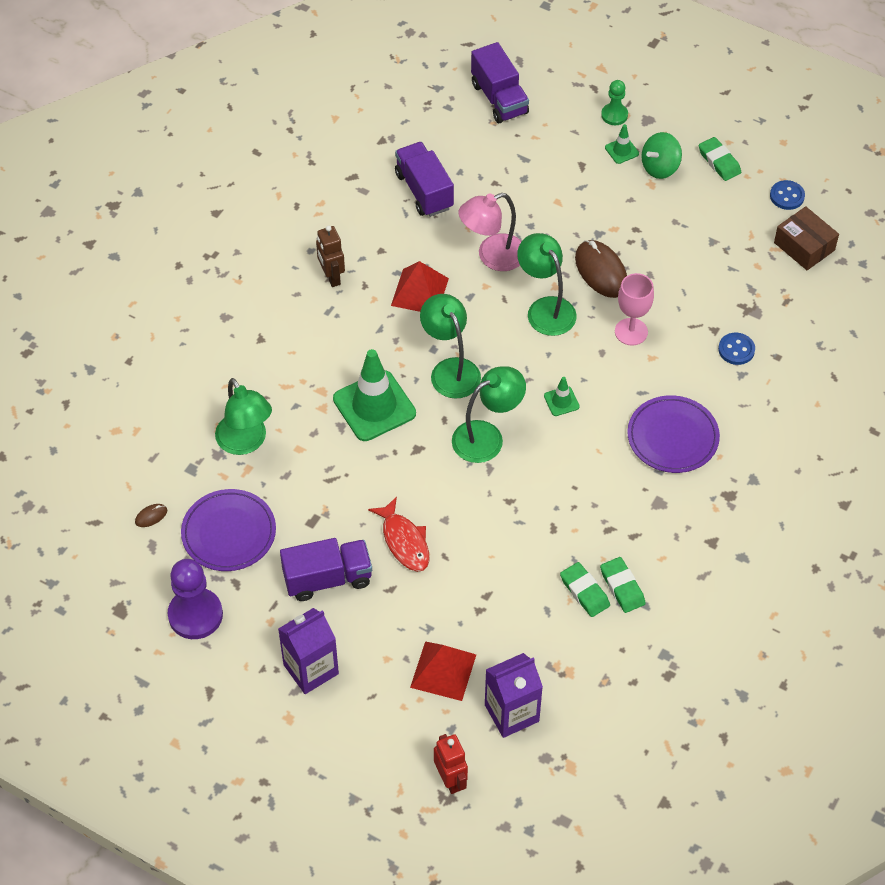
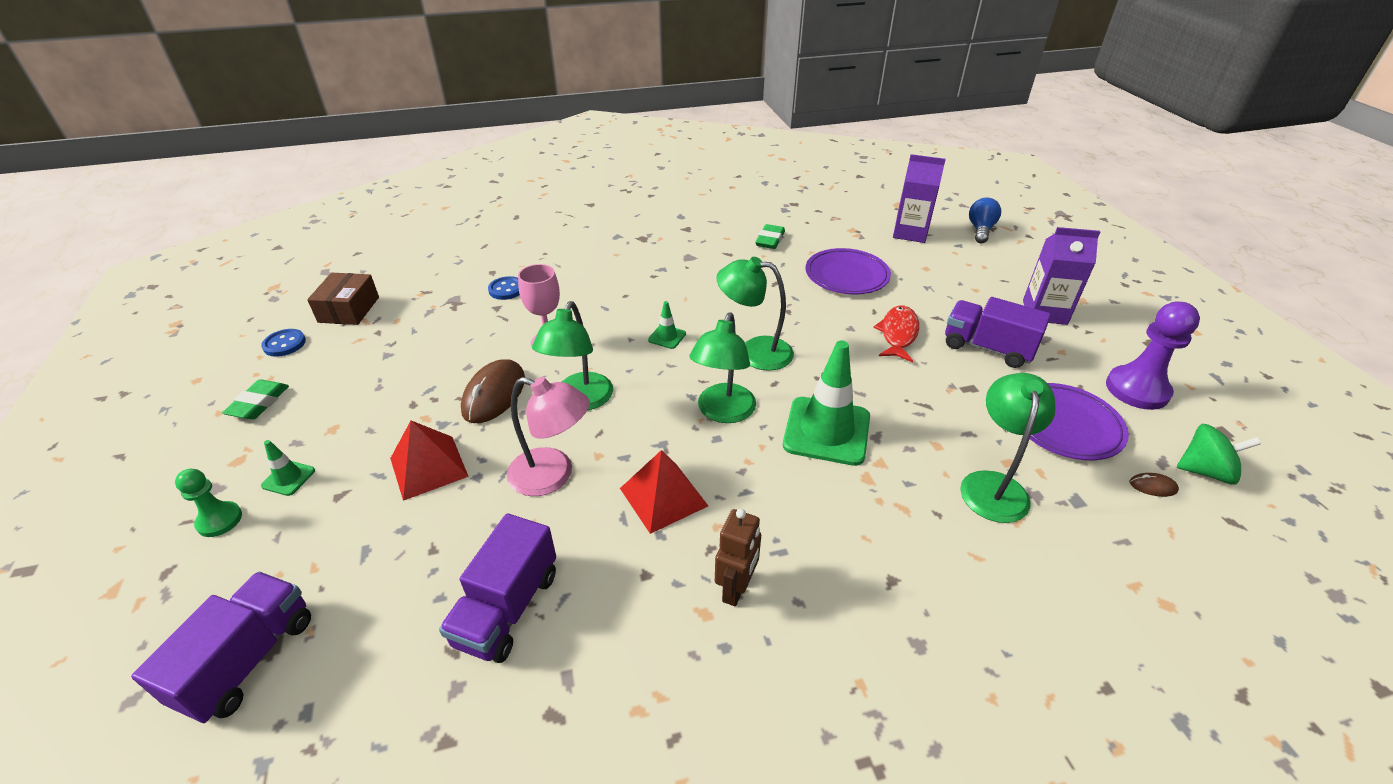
camera: 135 degrees left, 15 degrees down
red pyramid [410,641,476,701] -> red pyramid moved to [390,420,469,501]
red robot [434,734,468,794] -> blue light bulb [969,197,1001,243]
green eraser [560,562,610,617] -> none
purple plate [627,395,720,473] -> purple plate moved to [806,248,891,294]
green spinning top [641,132,682,179] -> green spinning top moved to [1177,424,1261,485]

